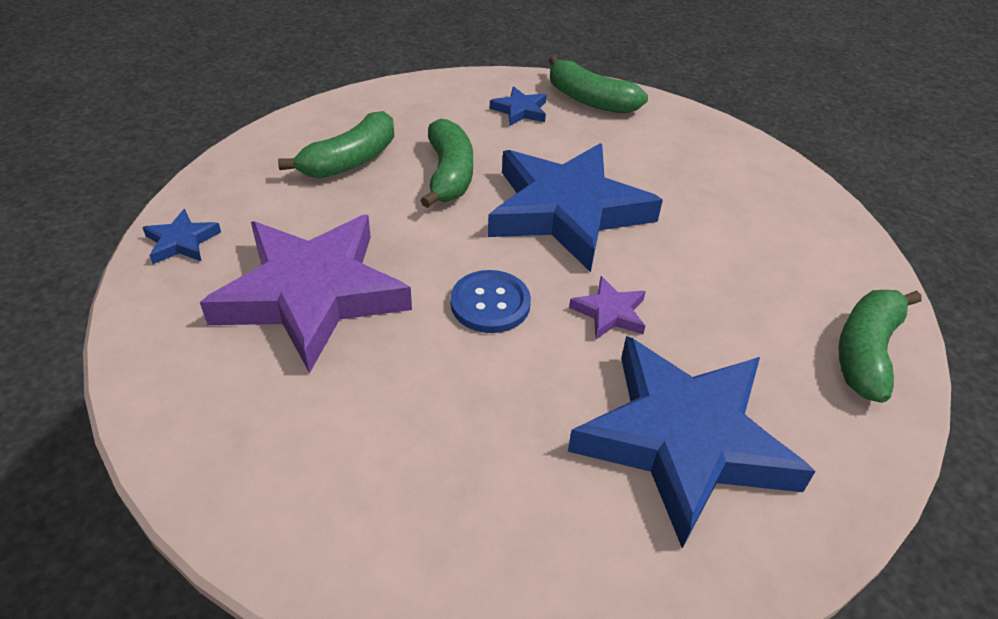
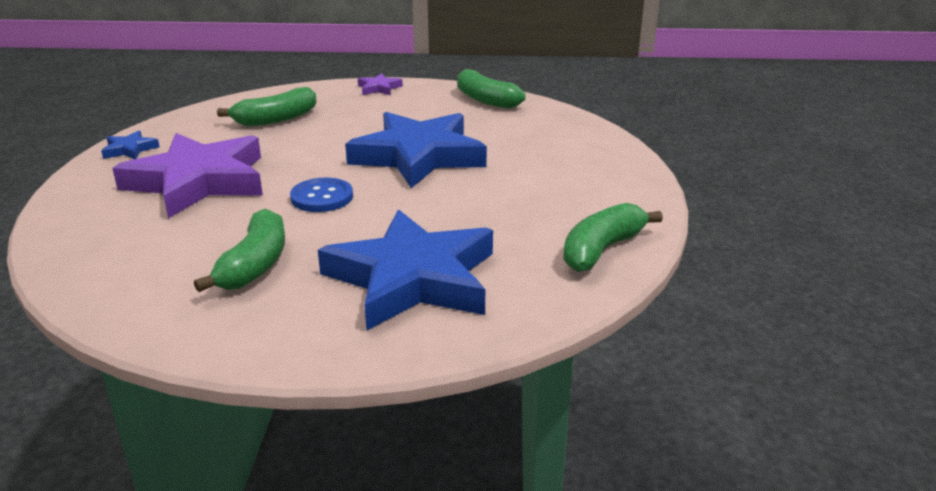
camera: 15 degrees right, 15 degrees down
green banana [420,118,473,208] -> green banana moved to [194,209,285,292]
blue star [490,86,547,126] -> none
purple star [569,276,646,340] -> purple star moved to [358,73,403,95]

